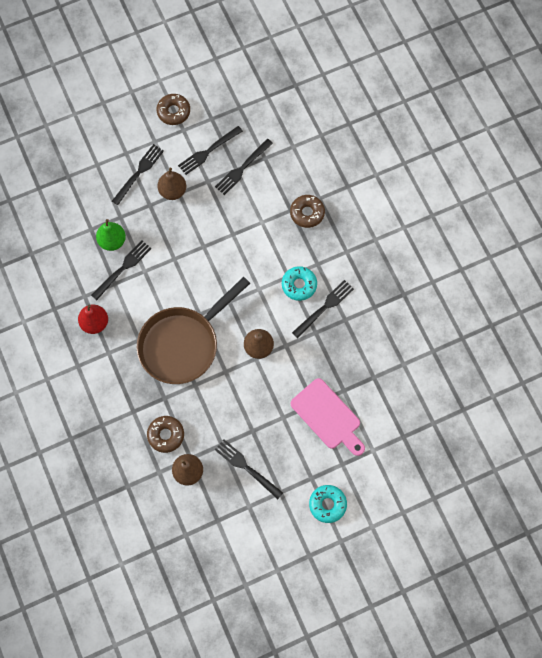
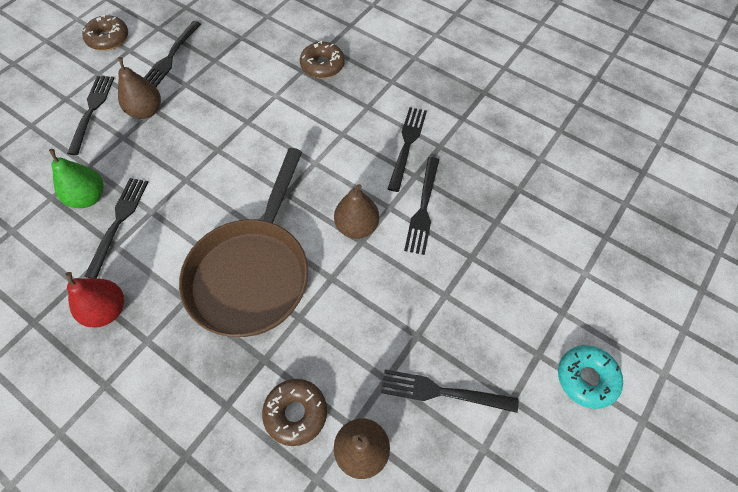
camera: 30 degrees left, 10 degrees down
black fork [215,139,273,195] -> black fork moved to [404,157,439,255]
turquoise donut [282,266,317,301] -> none
pink cutting board [291,378,365,456] -> none

